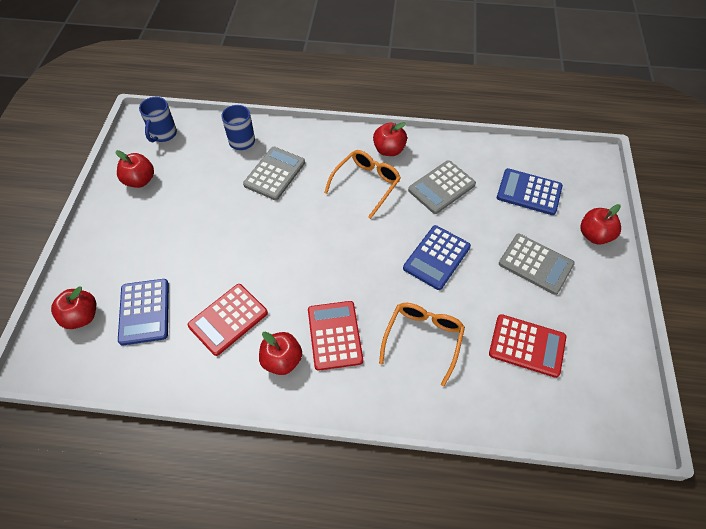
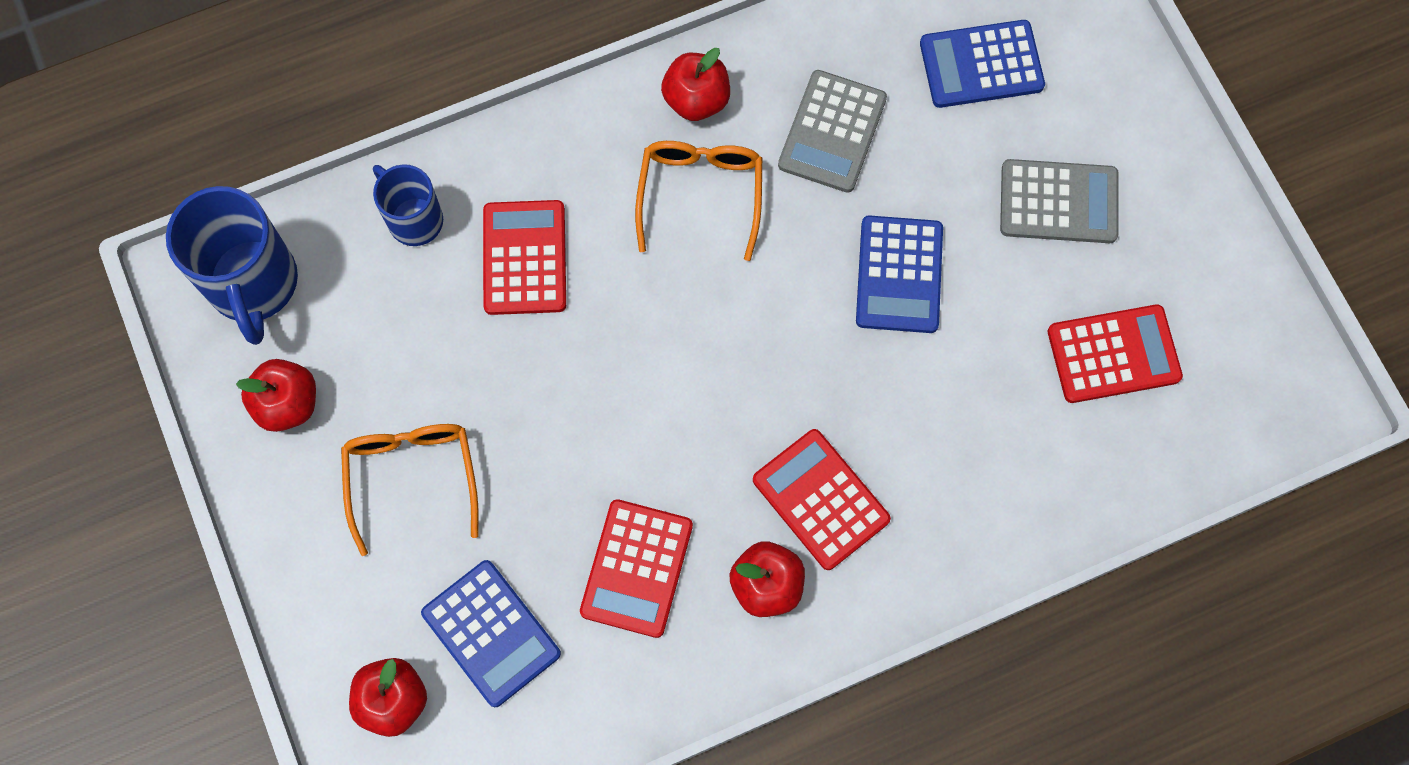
camera: 30 degrees left, 15 degrees up
blue mug [139,97,177,142] -> blue mug [166,186,298,345], size x1.65
grey calculator [243,147,305,200] -> red calculator [483,200,566,315]
orange glasses [379,303,465,387] -> orange glasses moved to [341,424,479,556]
red apple [580,204,621,245] -> none

